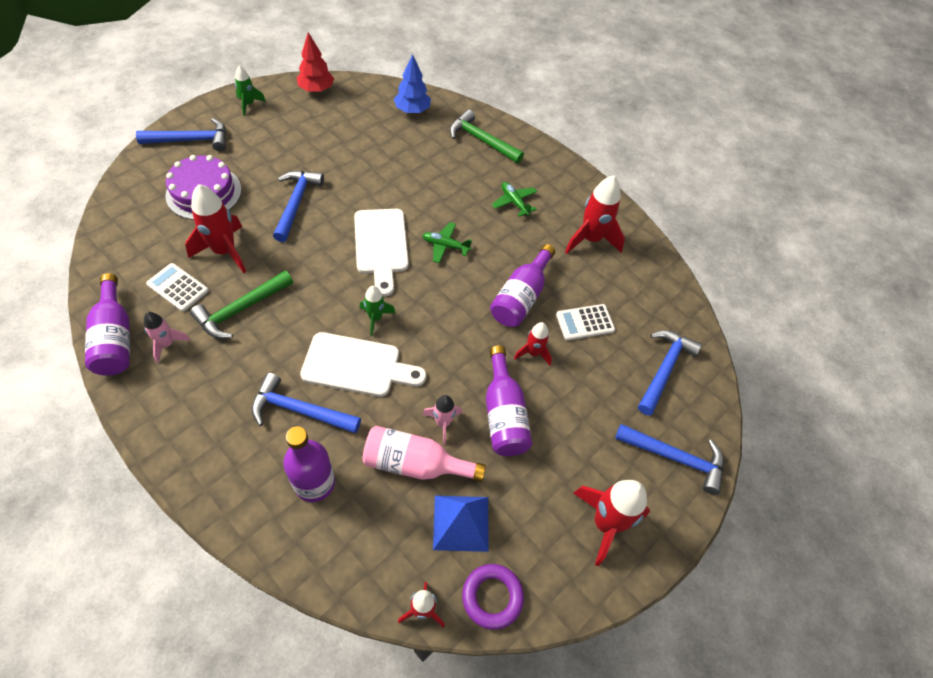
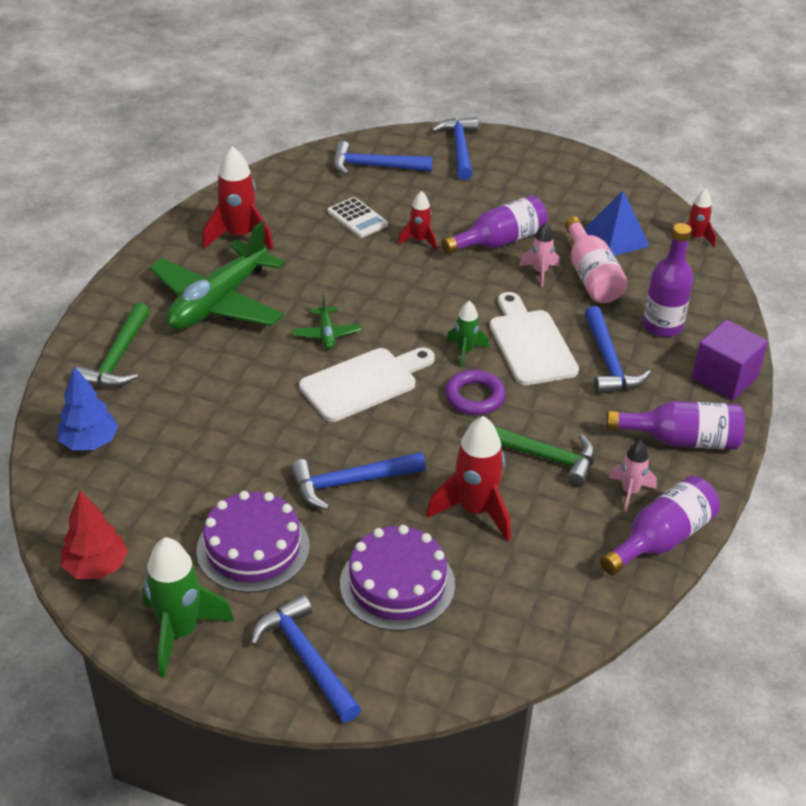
camera: 110 degrees left, 15 degrees down
white calculator [146,263,209,312] -> none
green rocket [235,66,266,116] -> green rocket [142,537,234,677], size x1.77
purple ring [462,564,524,630] -> purple ring moved to [445,370,506,415]
purple bottle [490,244,555,327] -> purple bottle moved to [606,401,745,450]
green plane [492,182,537,217] -> green plane [149,221,285,330], size x2.34
red rocket [573,480,650,566] -> none
none -> purple cake [196,491,310,593]
none -> purple cube [692,320,768,400]

